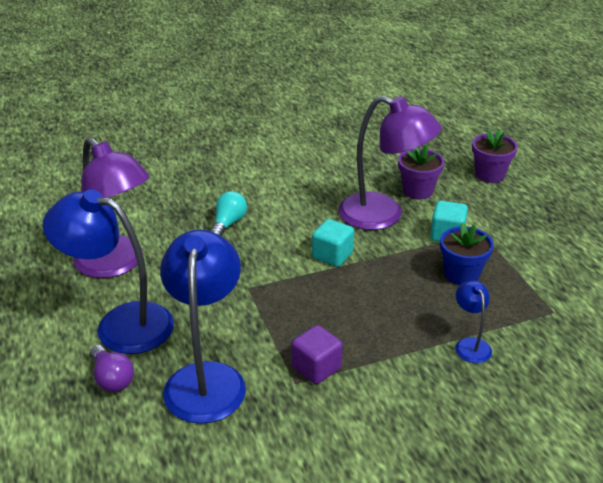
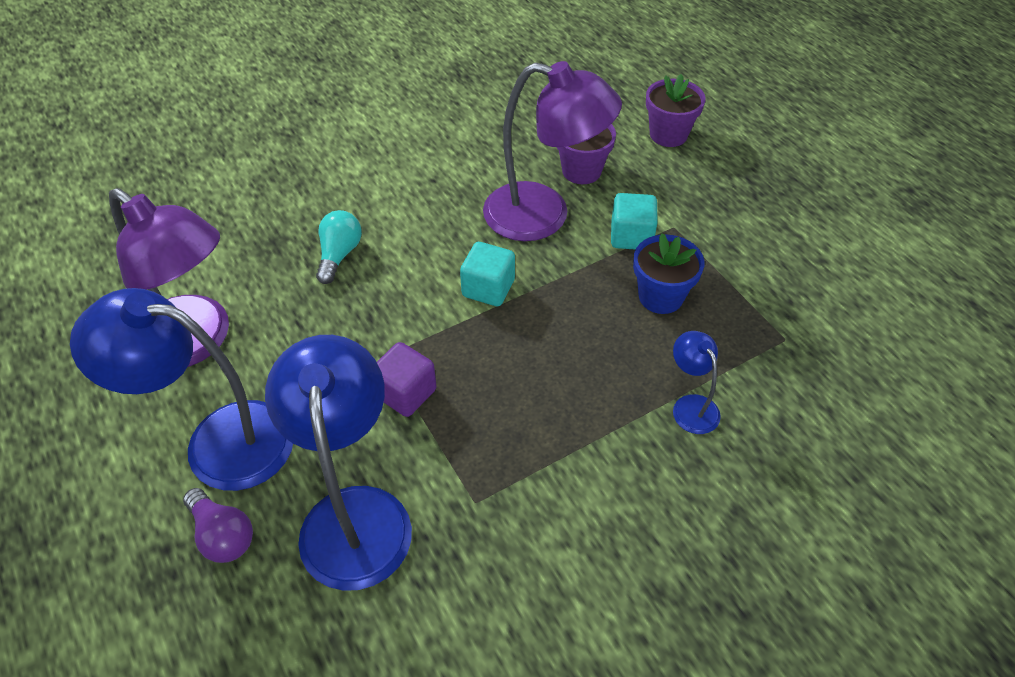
camera: 10 degrees left, 15 degrees up
purple cube [292,325,343,384] -> purple cube moved to [377,342,436,417]

